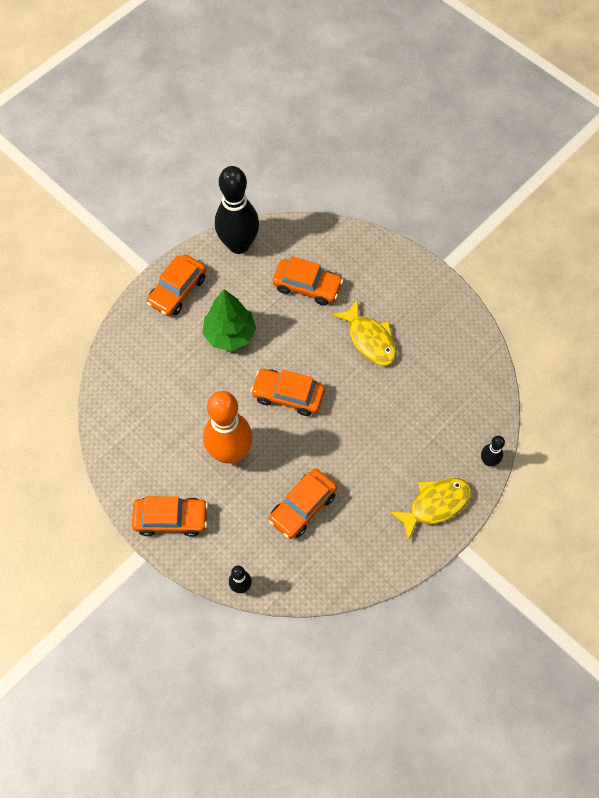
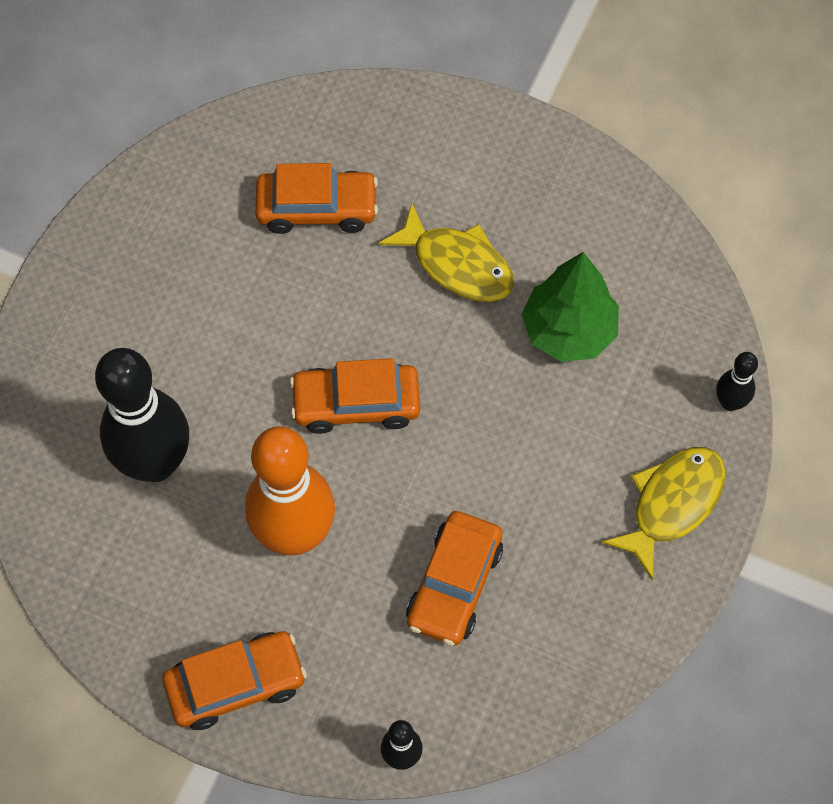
camera: 20 degrees left, 0 degrees up
orange car [147,254,206,316] -> none
green tree [202,289,256,351] -> green tree moved to [521,252,619,362]
black bowling pin [215,166,259,254] -> black bowling pin moved to [95,348,189,482]

